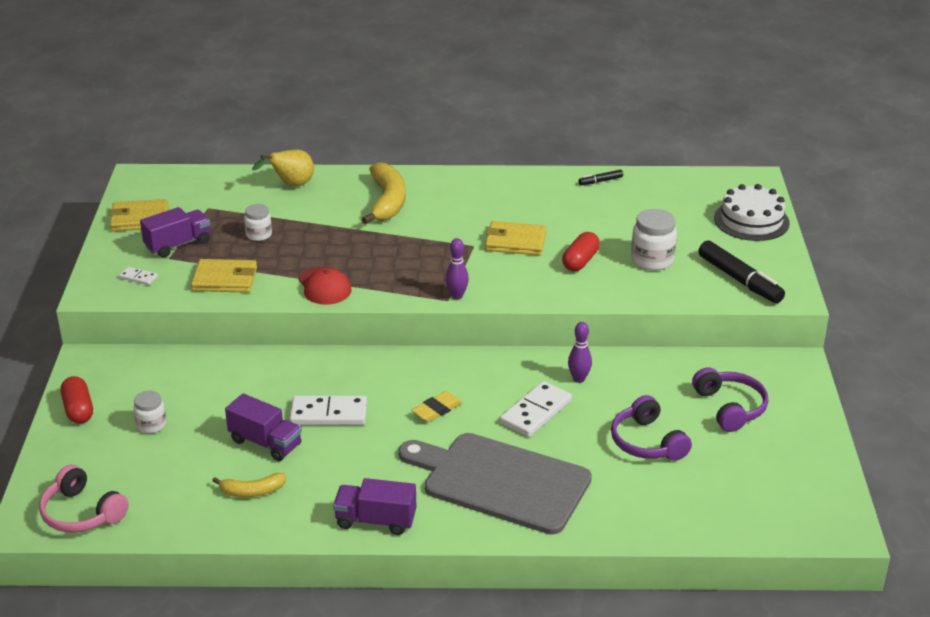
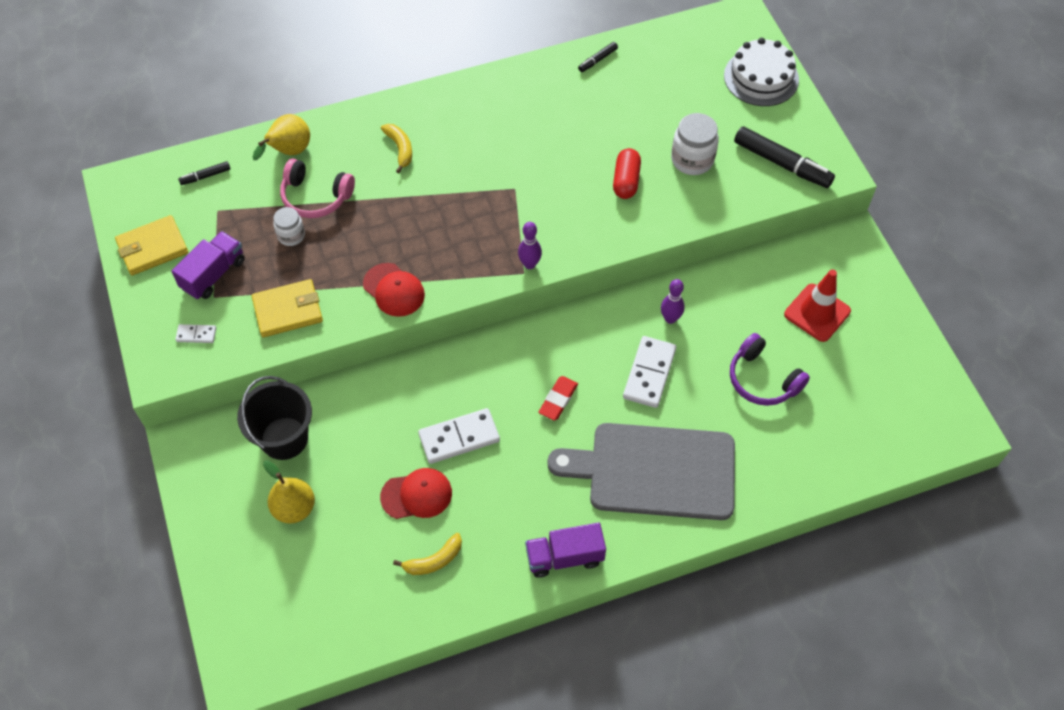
camera: 20 degrees left, 25 degrees up
pink headphones [39,465,129,533] -> pink headphones moved to [280,158,355,218]
red capsule [61,376,93,424] -> none
white jar [133,391,166,433] -> yellow pear [263,460,315,524]
purple truck [225,393,302,461] -> red cap [380,468,452,519]
yellow banana [362,162,406,224] -> yellow banana [381,124,412,173], size x0.55
yellow eraser [411,391,463,422] -> red eraser [538,376,578,421]
yellow wallet [485,221,546,256] -> none
purple headphones [692,367,768,432] -> red traffic cone [784,269,851,342]
none -> black marker [178,161,231,185]
none -> black bucket [237,376,312,460]

